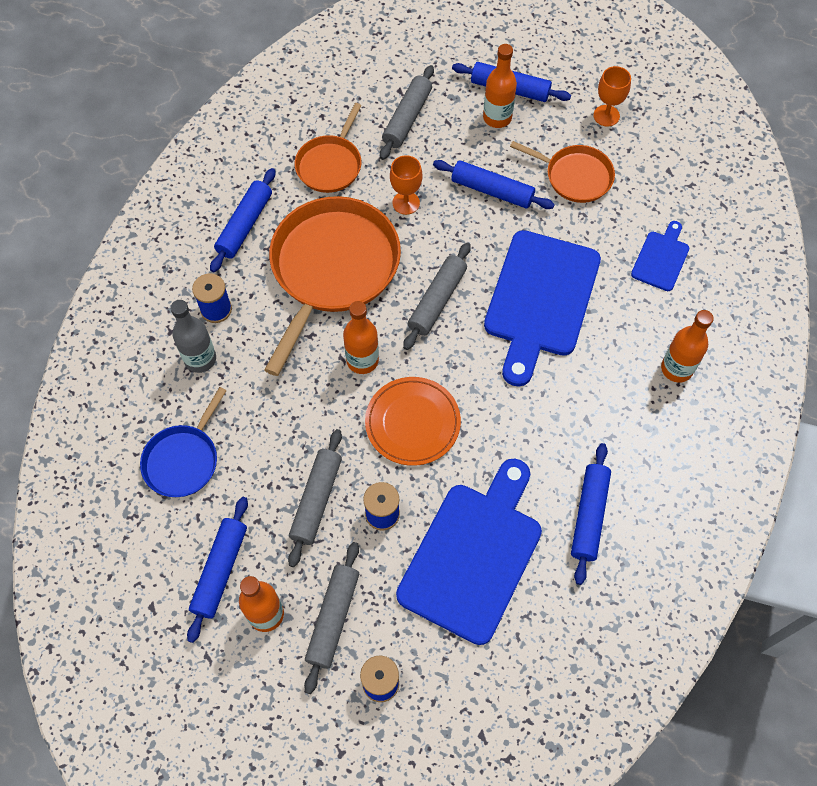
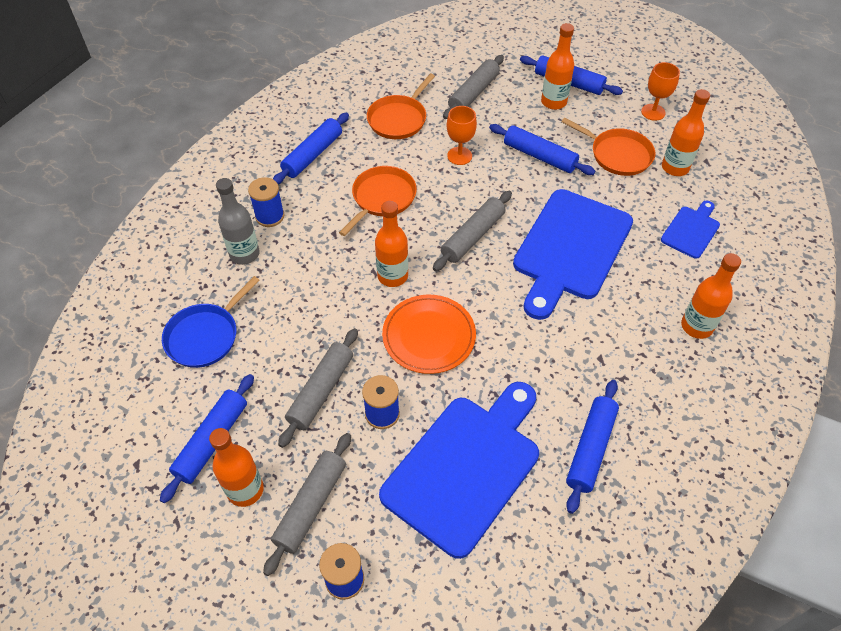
camera: 10 degrees right, 10 degrees down
orange pan [264,196,401,376] -> orange pan [339,166,417,236], size x0.54
none -> orange bottle [662,89,710,176]

